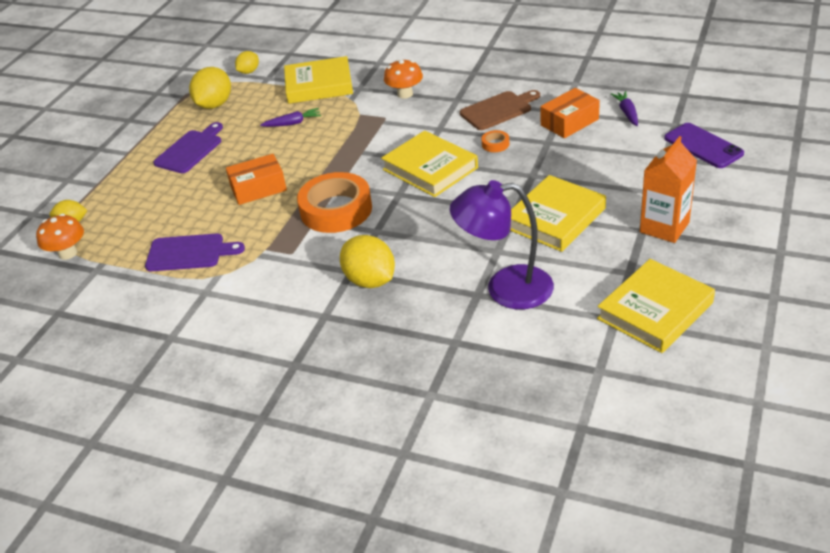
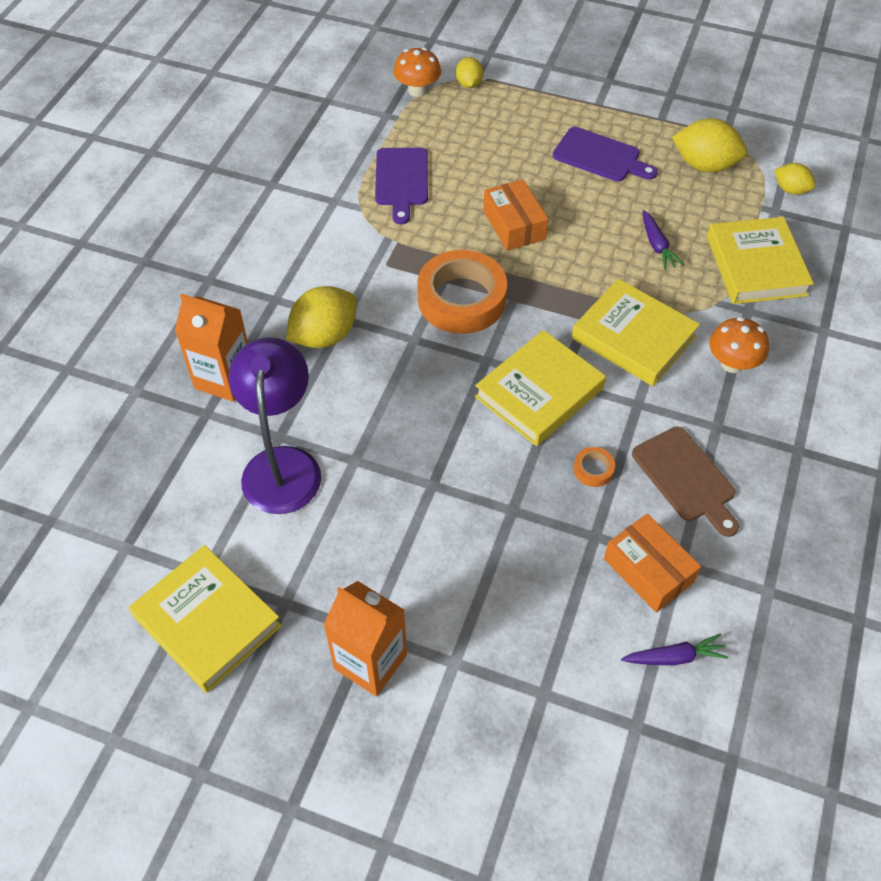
camera: 85 degrees right, 15 degrees up
yellow book [510,175,606,252] -> yellow book moved to [572,279,700,386]
purple phone [664,123,744,168] -> none
none -> orange carton [175,293,248,402]

